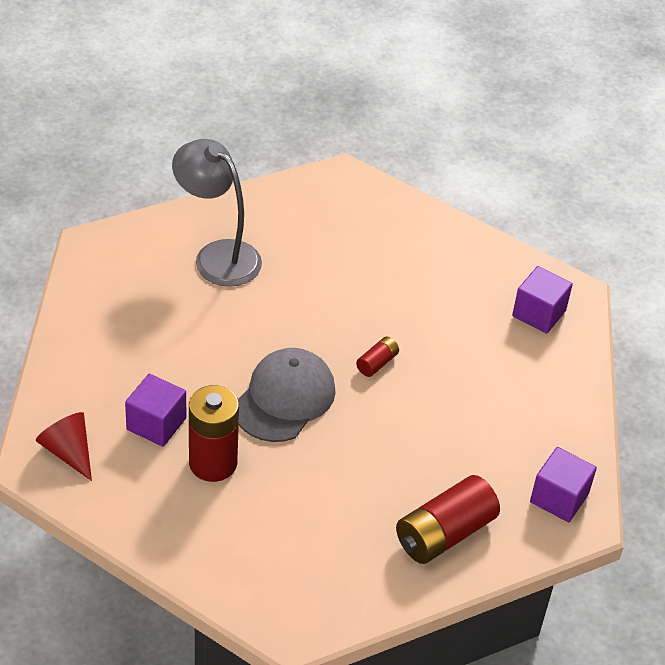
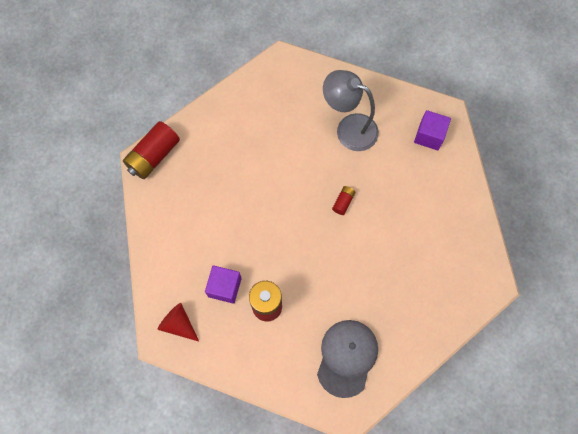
camera: 10 degrees left, 25 degrees up
grey lamp [172,139,262,287] -> grey lamp moved to [323,70,379,151]
grey cap [238,348,336,442] -> grey cap moved to [317,320,378,398]
red battery [396,475,500,564] -> red battery moved to [123,121,180,179]
purple cube [530,447,597,522] -> none

